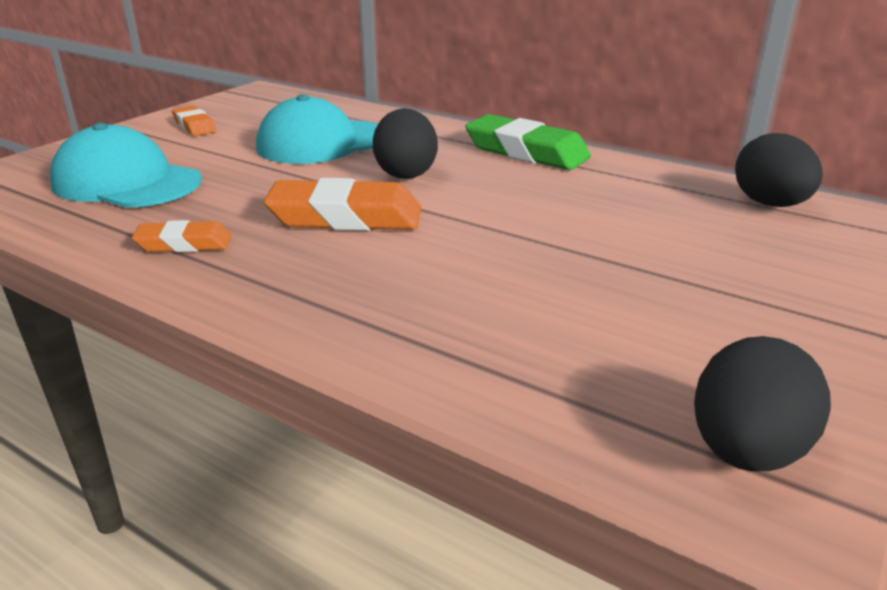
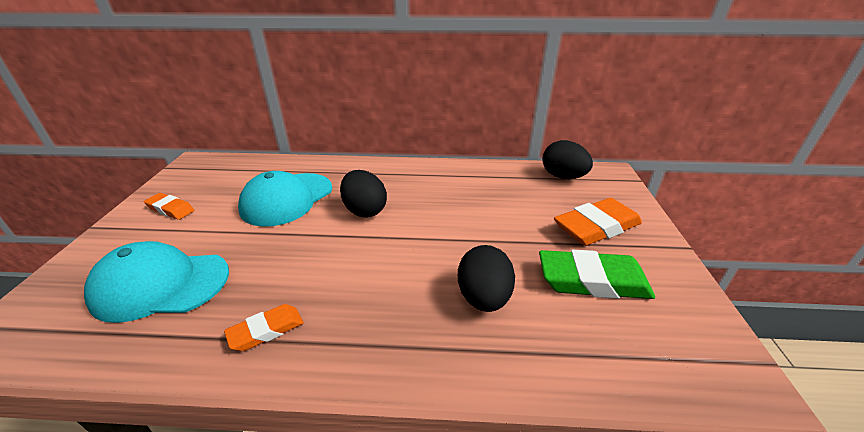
camera: 30 degrees left, 5 degrees up
orange eraser [264,178,421,231] -> orange eraser moved to [554,198,642,246]
green eraser [465,114,591,170] -> green eraser moved to [539,249,655,299]
black egg [694,336,831,471] -> black egg moved to [458,245,515,312]

